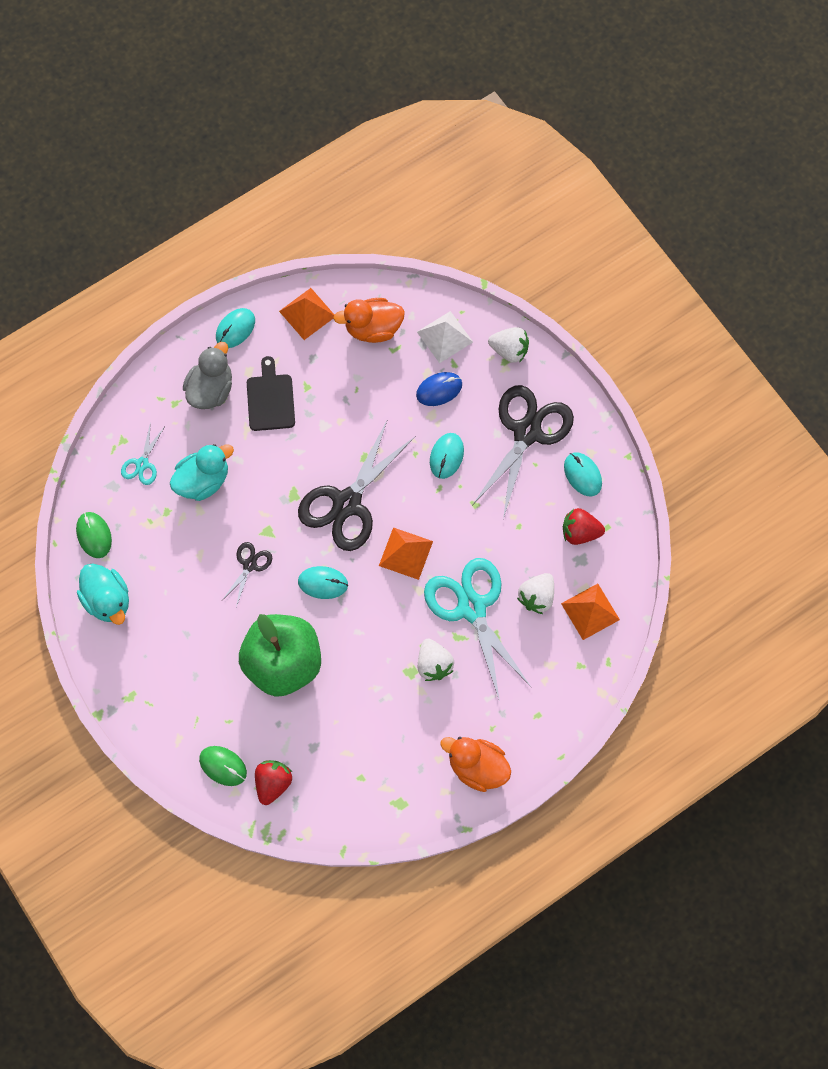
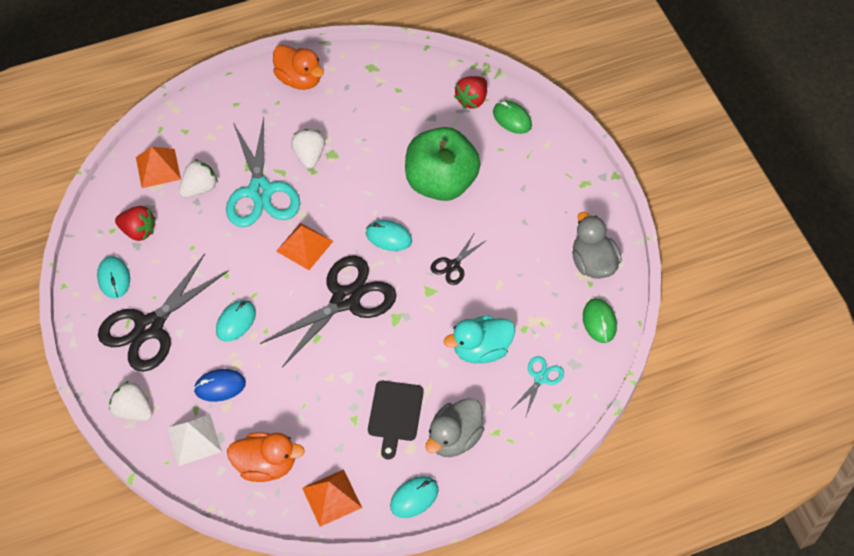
camera: 165 degrees left, 15 degrees down
turquoise duck [77,563,129,625] -> grey duck [572,212,622,279]

